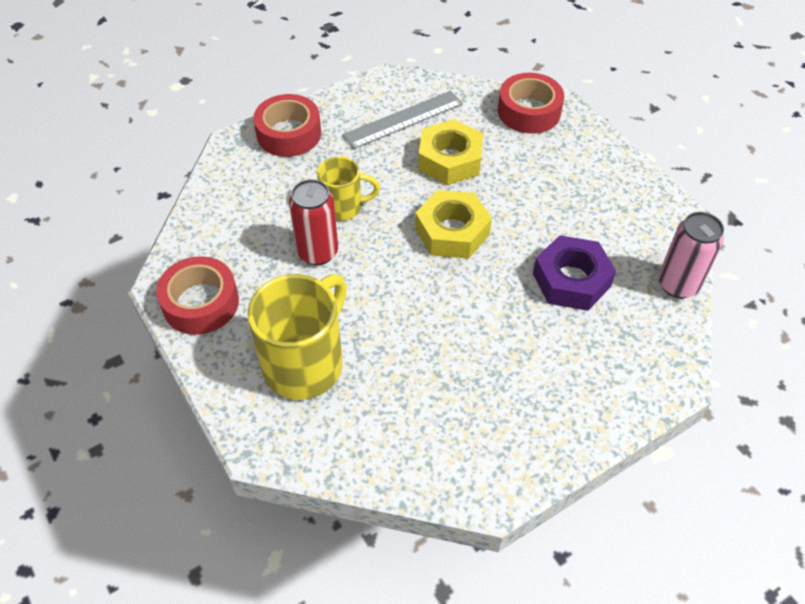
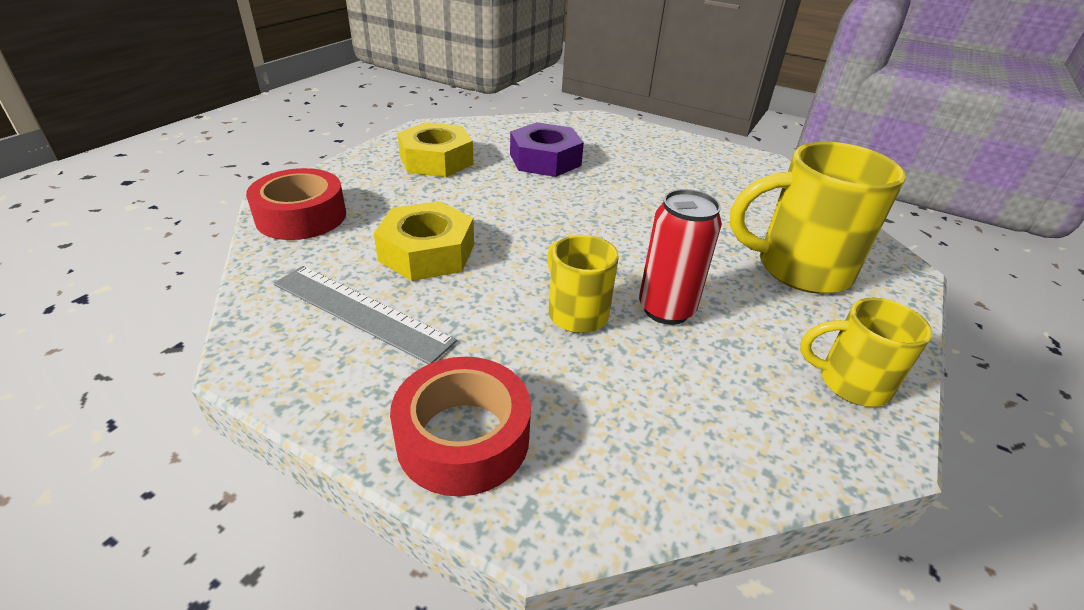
camera: 120 degrees left, 15 degrees down
red tape [156,256,239,335] -> yellow mug [800,298,932,407]
yellow nut [415,190,492,259] -> yellow nut moved to [397,122,474,177]
pink can [658,212,724,298] -> none

